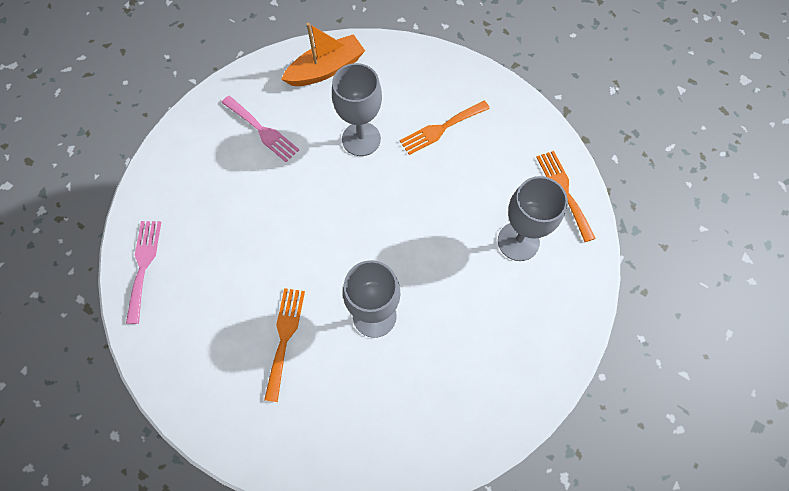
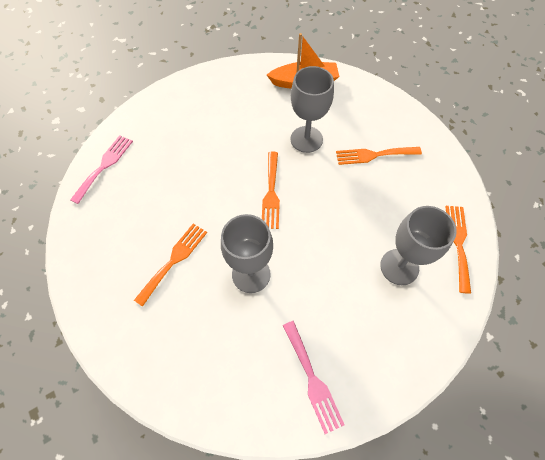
camera: 25 degrees right, 5 degrees down
pink fork [221,96,299,162] -> pink fork moved to [283,321,344,434]
none -> orange fork [262,152,280,229]

